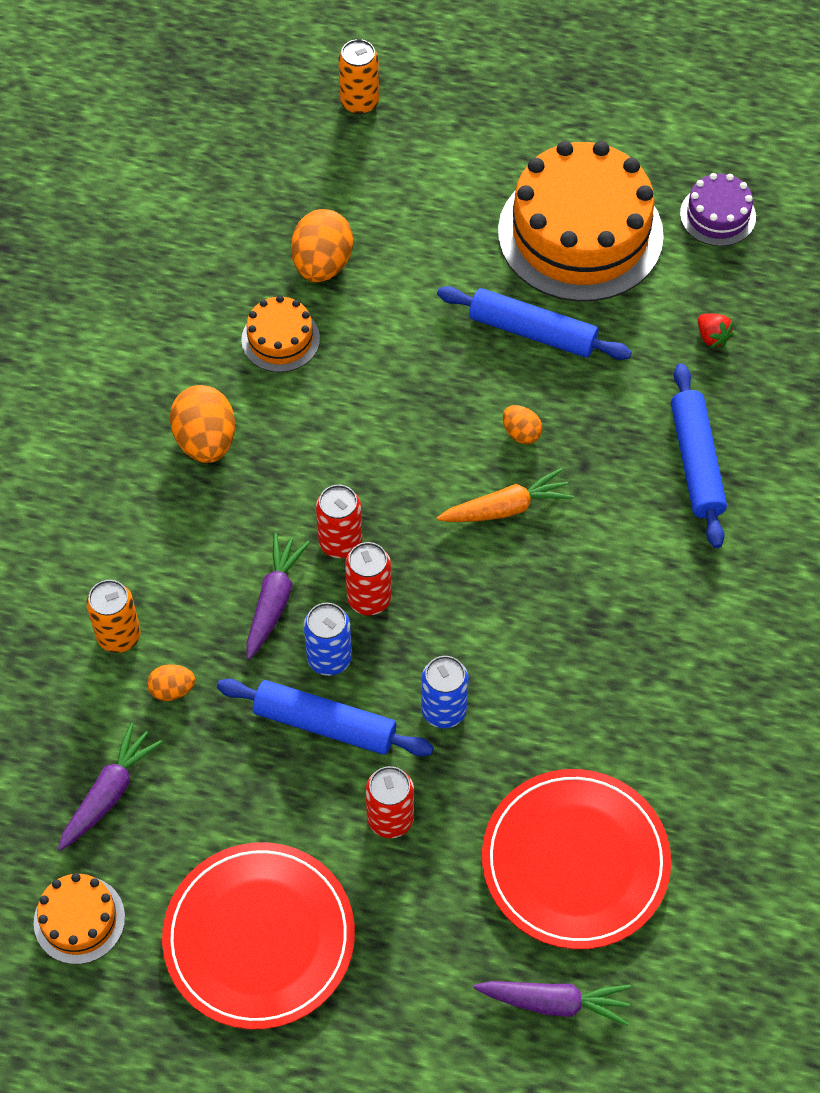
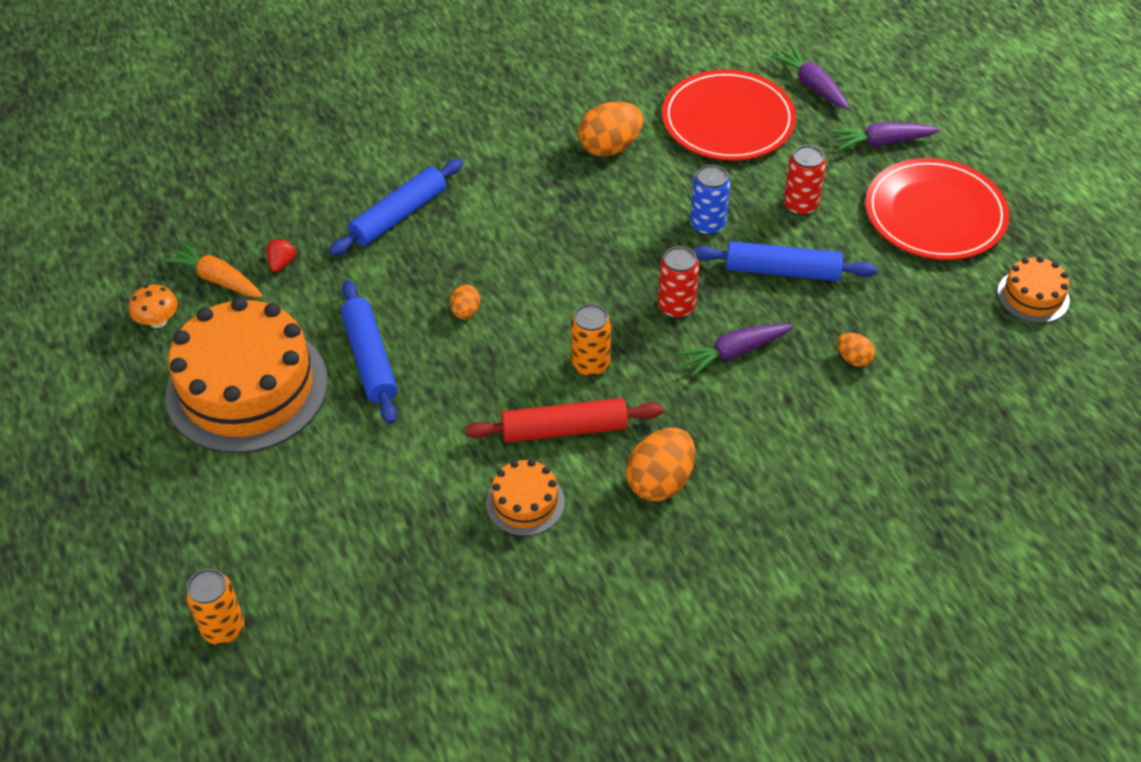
camera: 130 degrees left, 10 degrees down
purple carrot [58,723,163,851] -> purple carrot moved to [830,122,940,151]
orange can [86,580,141,653] -> orange can moved to [571,304,611,377]
blue rolling pin [217,679,434,756] -> blue rolling pin turned 60 degrees counterclockwise [693,241,877,281]
orange egg [291,209,353,282] -> orange egg moved to [578,101,643,157]
blue can [304,603,352,676] -> none
red can [316,485,362,558] -> none
orange carrot [437,468,574,522] -> orange carrot moved to [162,241,263,298]
purple cake [680,173,756,246] -> orange mushroom [129,285,178,328]
none -> red rolling pin [465,398,663,443]

